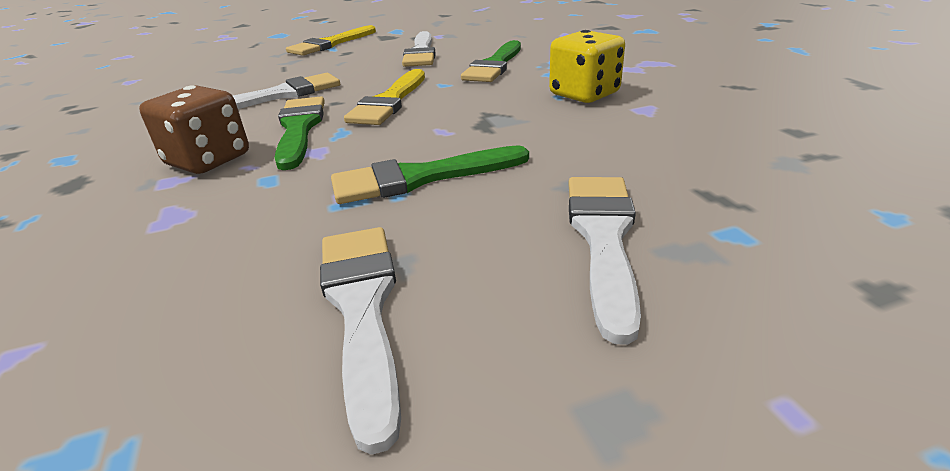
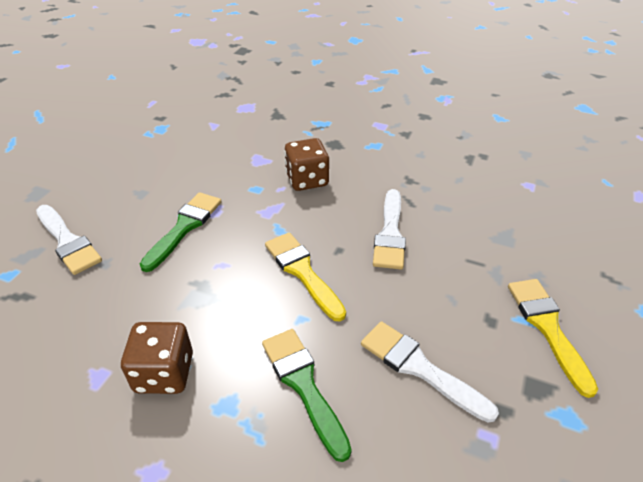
camera: 130 degrees right, 10 degrees up
green brush [274,96,325,170] -> none
white brush [320,227,401,455] -> none
yellow dice [549,30,625,103] -> brown dice [121,322,193,394]

